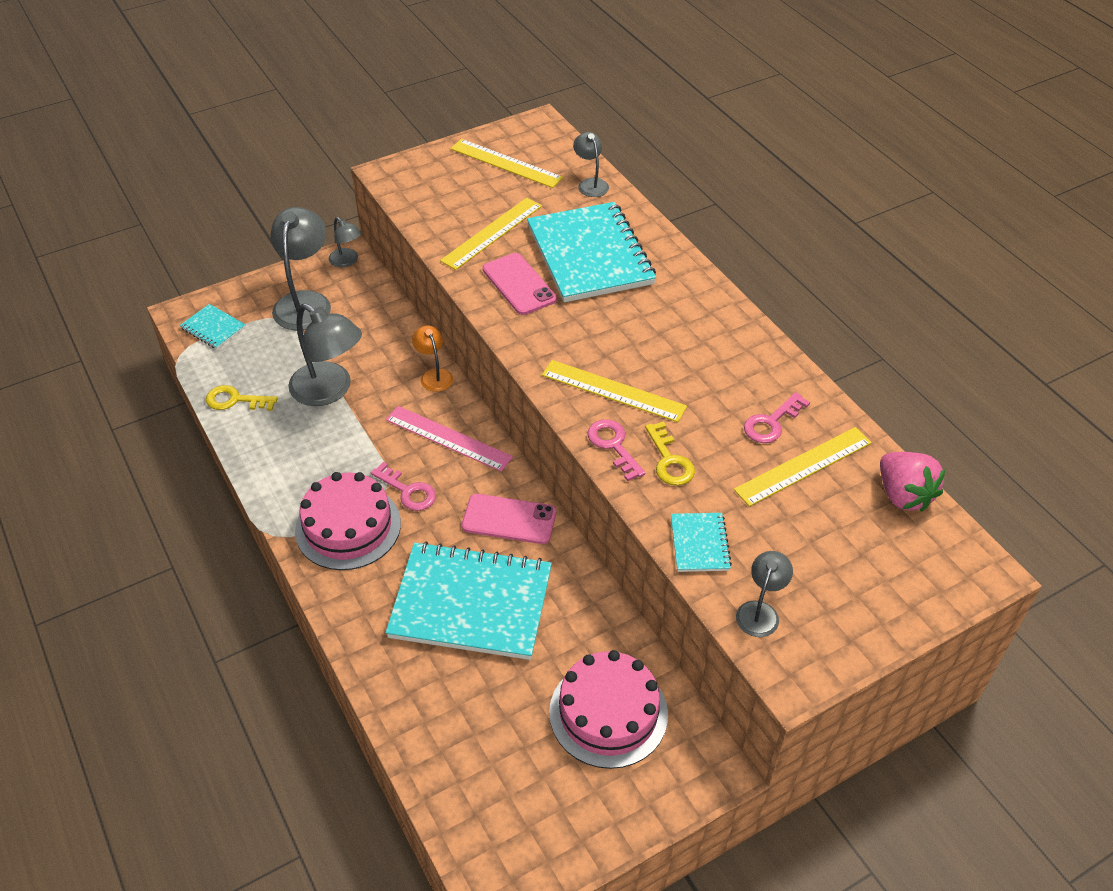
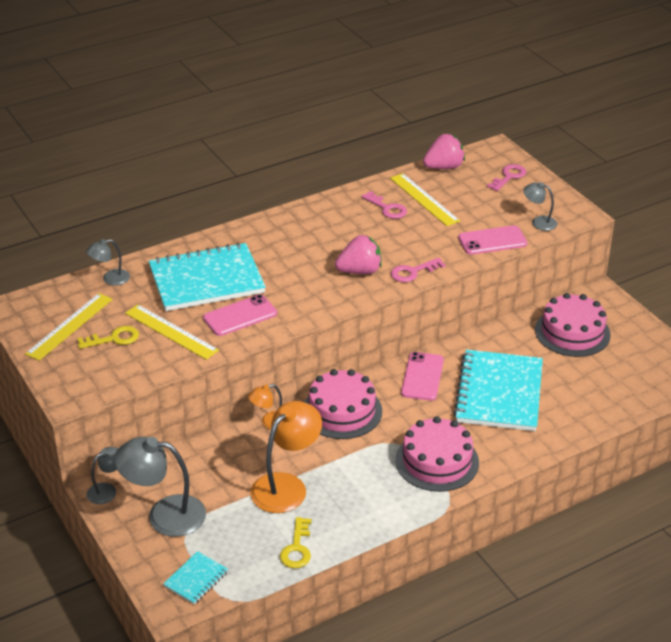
camera: 90 degrees left, 10 degrees down
grey lamp [288,304,362,406] -> orange lamp [250,401,322,513]
pink key [371,462,436,511] -> pink key moved to [487,164,527,191]
pink ruler [386,406,513,472] -> pink cake [304,369,382,439]
yellow ruler [542,360,687,422] -> pink strawberry [335,235,382,274]
yellow key [645,421,695,486] -> yellow key moved to [77,326,139,349]
turquoise notebook [671,513,732,572] -> pink phone [458,225,527,255]

